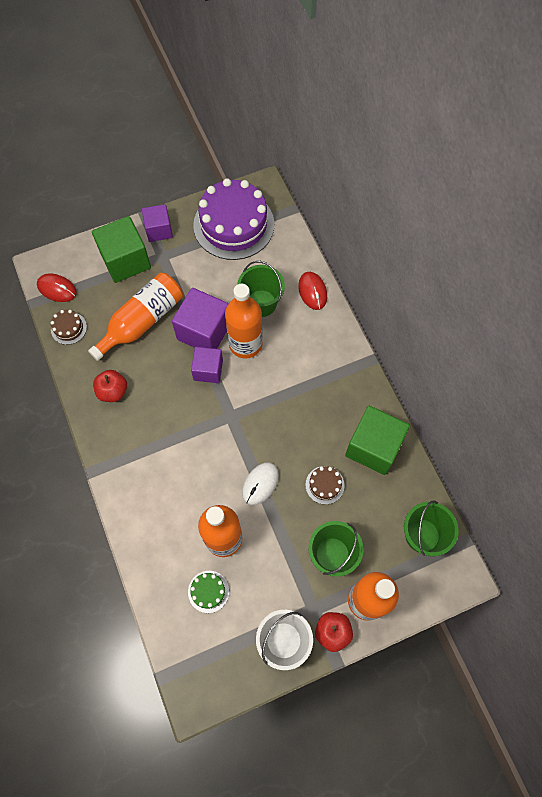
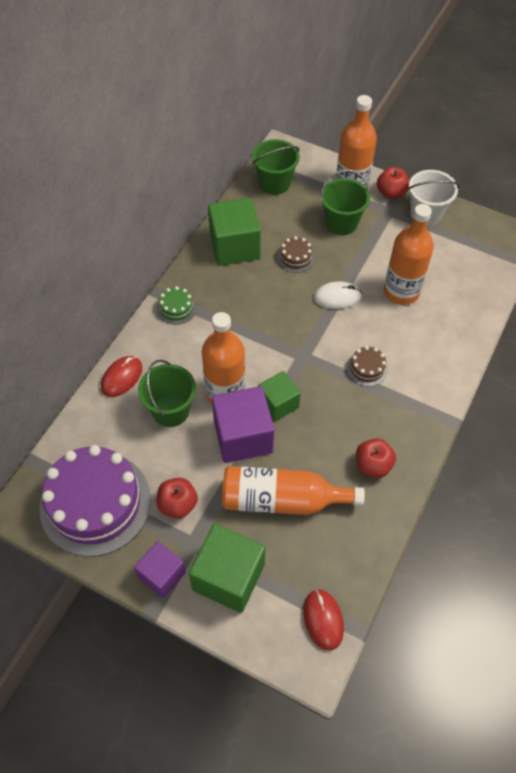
camera: 130 degrees left, 10 degrees down
brown cake [51,310,87,345] -> brown cake moved to [346,346,388,387]
green cake [188,571,229,613] -> green cake moved to [157,286,197,325]
purple cube [191,347,223,383] -> green cube [258,371,301,422]
none -> red apple [156,478,198,519]

